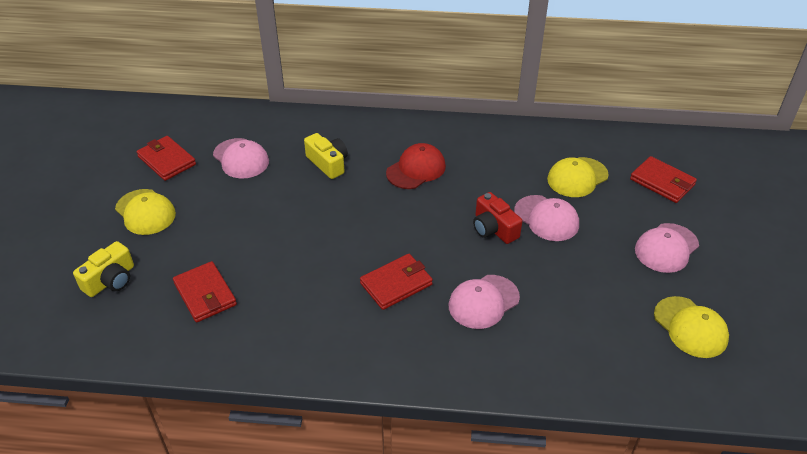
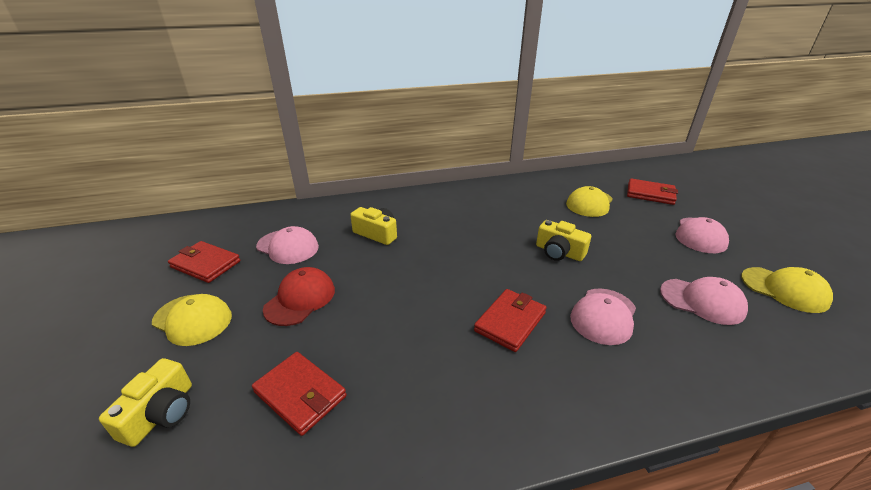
camera: 20 degrees left, 10 degrees down
red cap [386,143,446,189] -> red cap moved to [263,267,335,326]
red camera [473,192,522,244] -> yellow camera [536,220,591,261]
pink cap [514,195,579,241] -> pink cap moved to [660,277,748,325]

